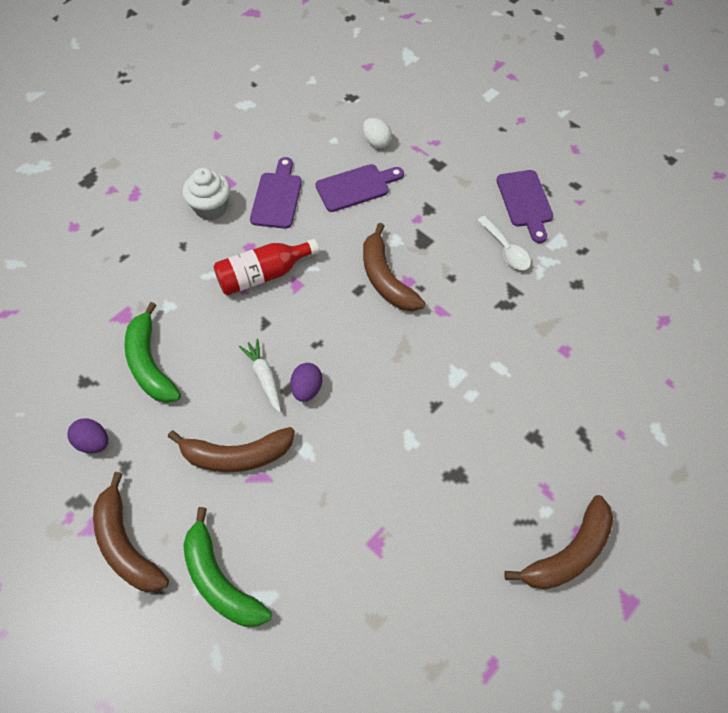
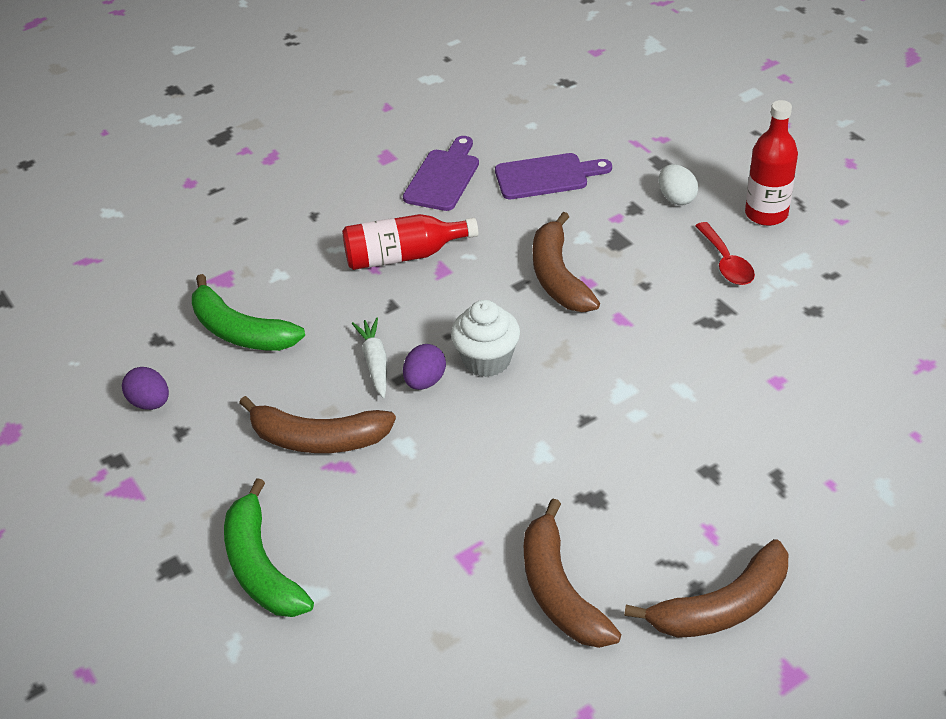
camera: 15 degrees right, 15 degrees down
brown banana [93,472,169,592] -> brown banana moved to [524,499,621,648]
green banana [124,302,181,403] -> green banana turned 45 degrees counterclockwise [192,274,305,351]
white cupcake [183,168,230,220] -> white cupcake moved to [451,300,520,377]
white egg [363,118,392,148] -> white egg moved to [659,164,698,205]
white spoon [477,216,531,270] -> red spoon [695,222,755,285]
purple cutting board [497,170,553,243] -> red bottle [745,100,798,226]

